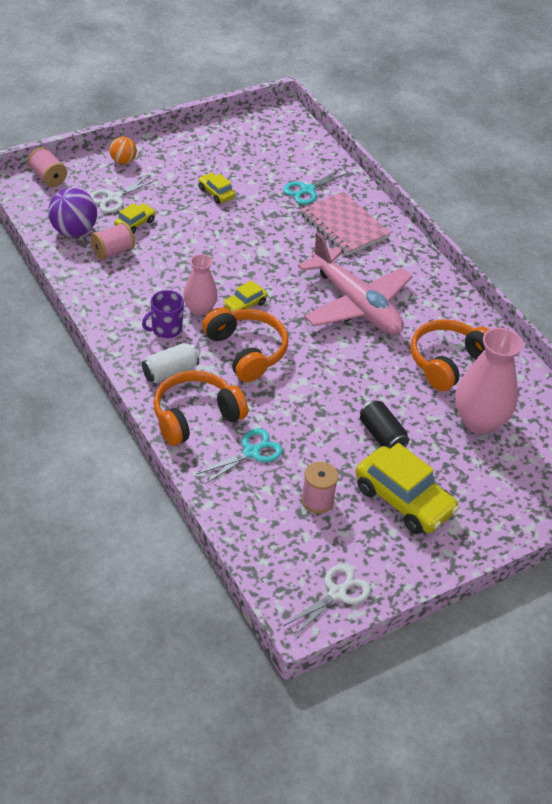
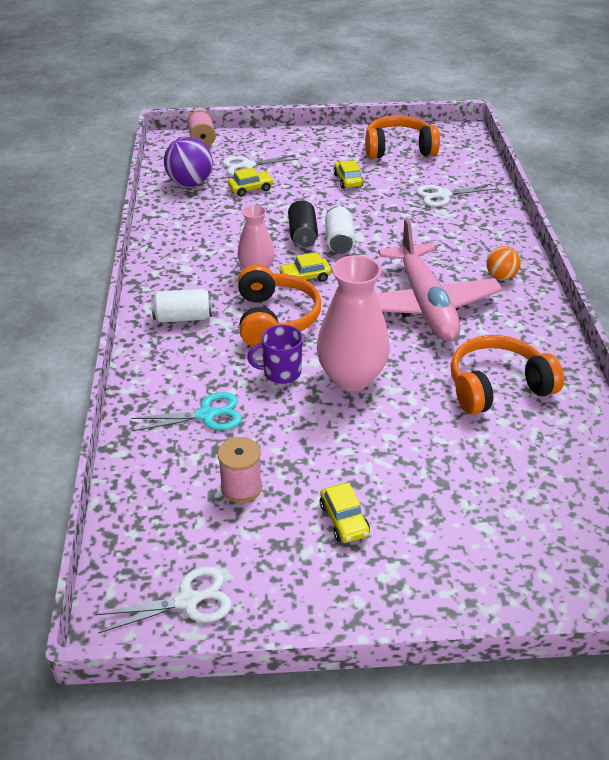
camera: 30 degrees right, 5 degrees down
pink spool [91,222,135,260] -> none
orange ball [109,137,137,164] -> orange ball moved to [486,246,521,280]
purple mug [142,290,184,338] -> purple mug moved to [247,325,303,384]
orange headphones [153,370,248,446] -> orange headphones moved to [365,115,440,159]
turquoise scissors [283,169,348,205] -> white scissors [416,184,496,207]
pink notebook [300,192,391,255] -> none
yellow car [355,443,459,534] -> yellow car [320,483,370,543], size x0.50
black can [360,400,409,448] -> black can moved to [288,200,318,248]
pink vase [455,328,523,434] -> pink vase moved to [317,255,390,391]
none -> white can [325,206,355,254]

